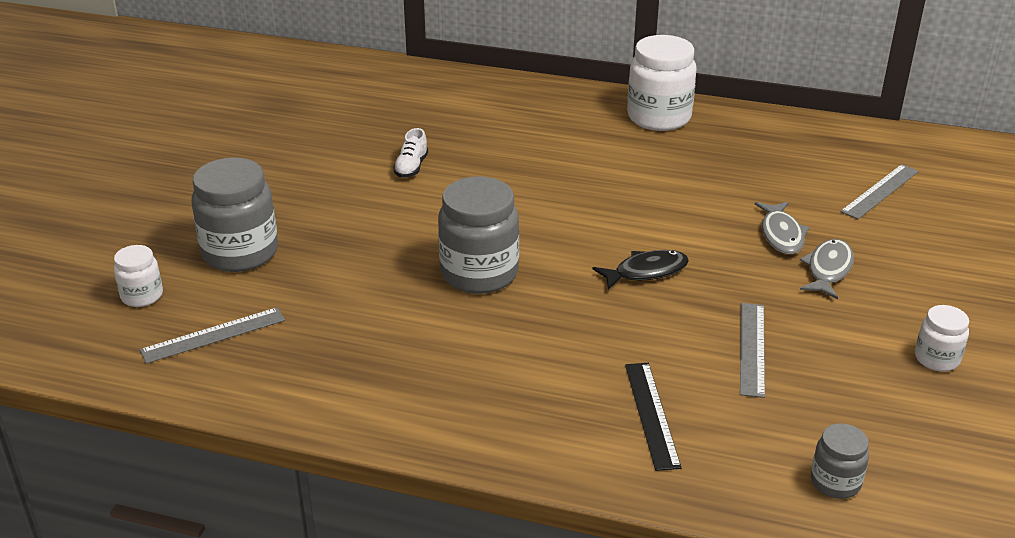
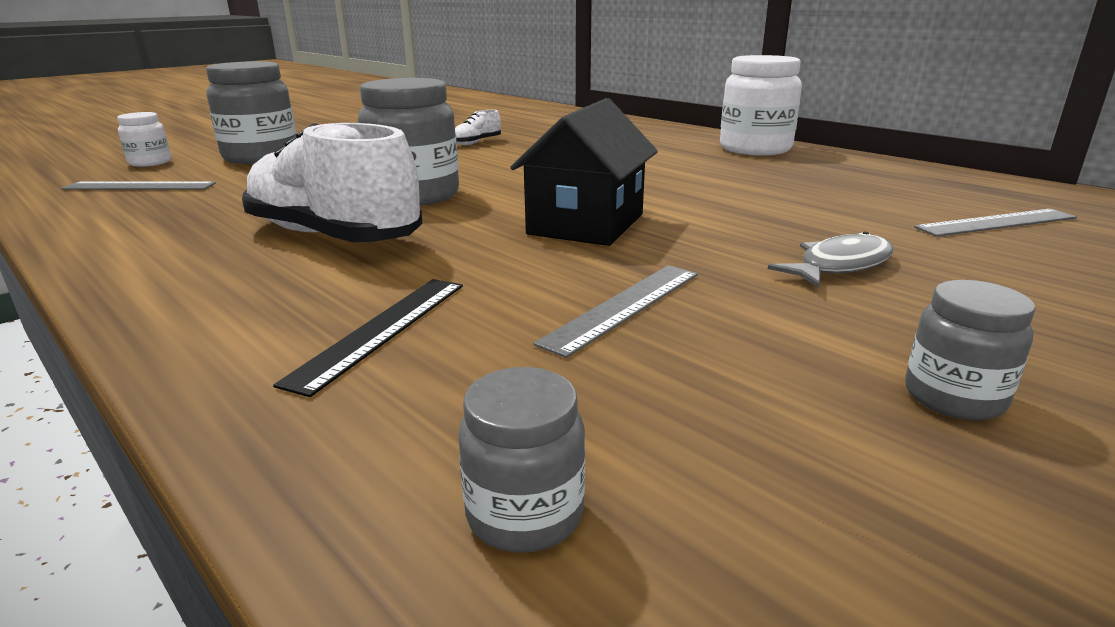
camera: 30 degrees right, 10 degrees down
black fish [593,250,689,290] -> black house [510,98,658,246]
grey fish [755,202,810,255] -> none
white jar [915,305,969,371] -> grey jar [905,280,1036,420]
none -> white shoe [242,123,423,242]

